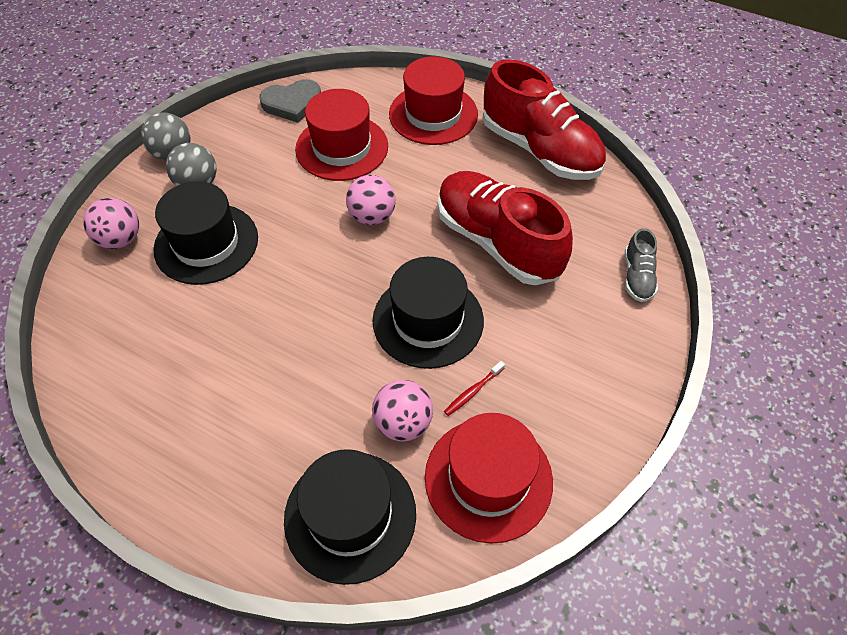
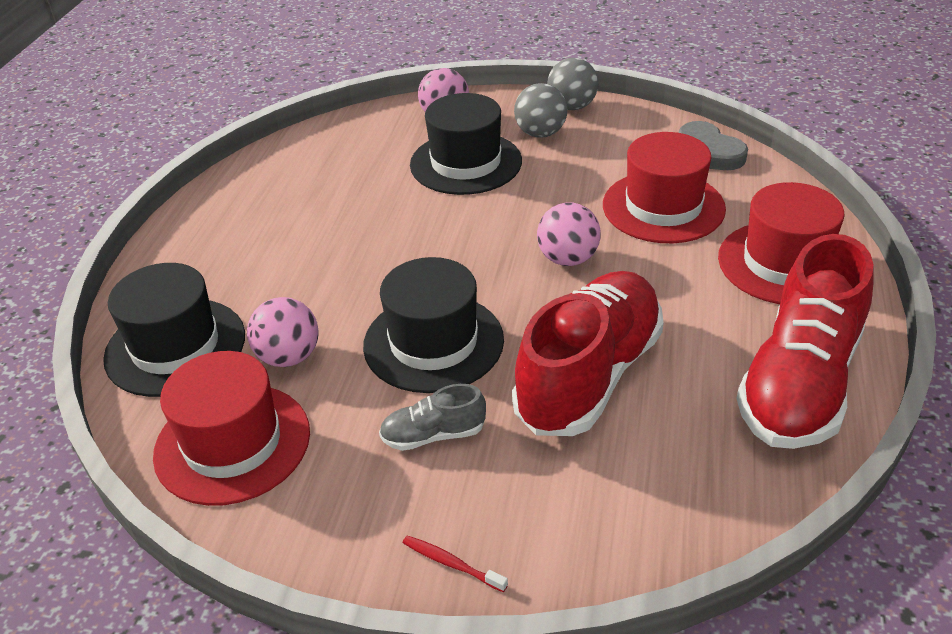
camera: 75 degrees right, 15 degrees down
red toothbrush [444,361,505,416] -> red toothbrush moved to [403,536,508,592]
grey shoe [625,228,658,302] -> grey shoe moved to [379,384,486,451]

